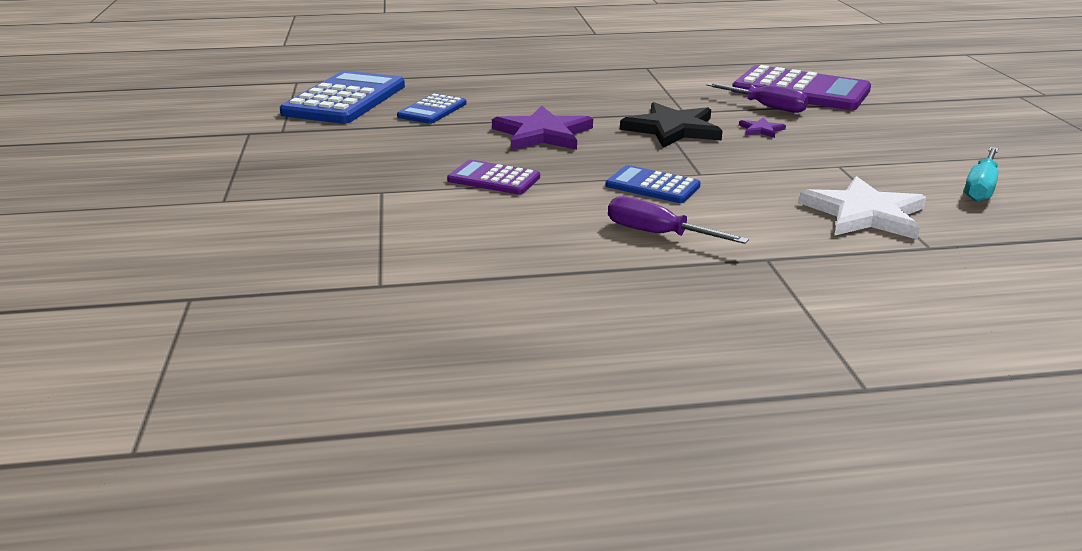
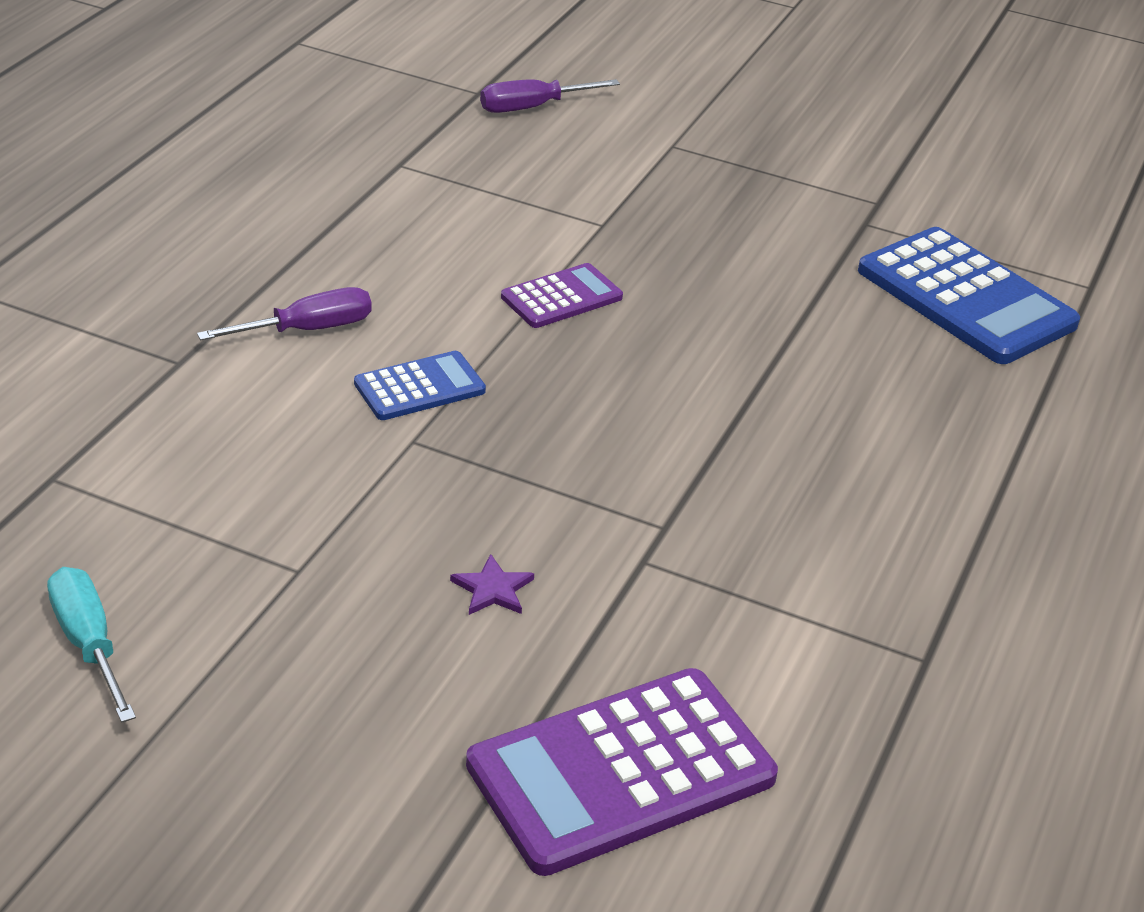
camera: 120 degrees right, 10 degrees up
blue calculator [397,94,466,124] -> none
purple star [492,106,593,150] -> none
black star [620,102,723,148] -> none
purple screwdriver [706,83,809,113] -> purple screwdriver moved to [480,79,620,113]
white star [799,176,926,240] -> none

